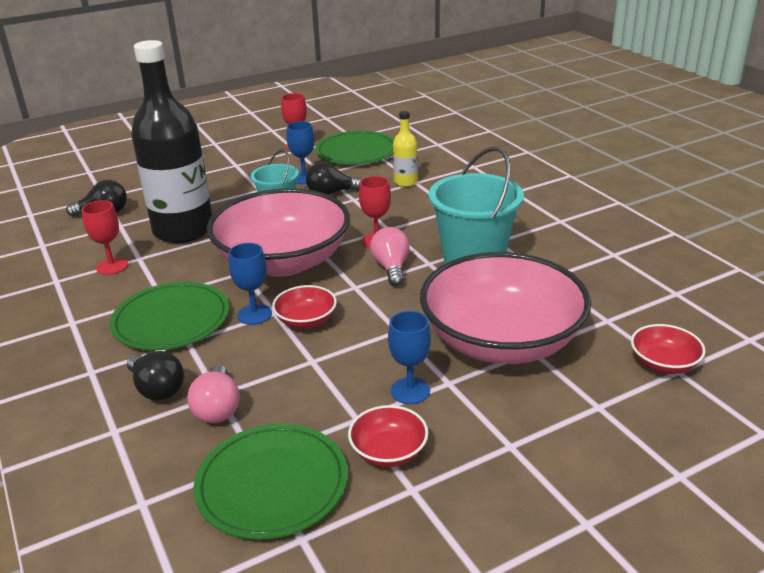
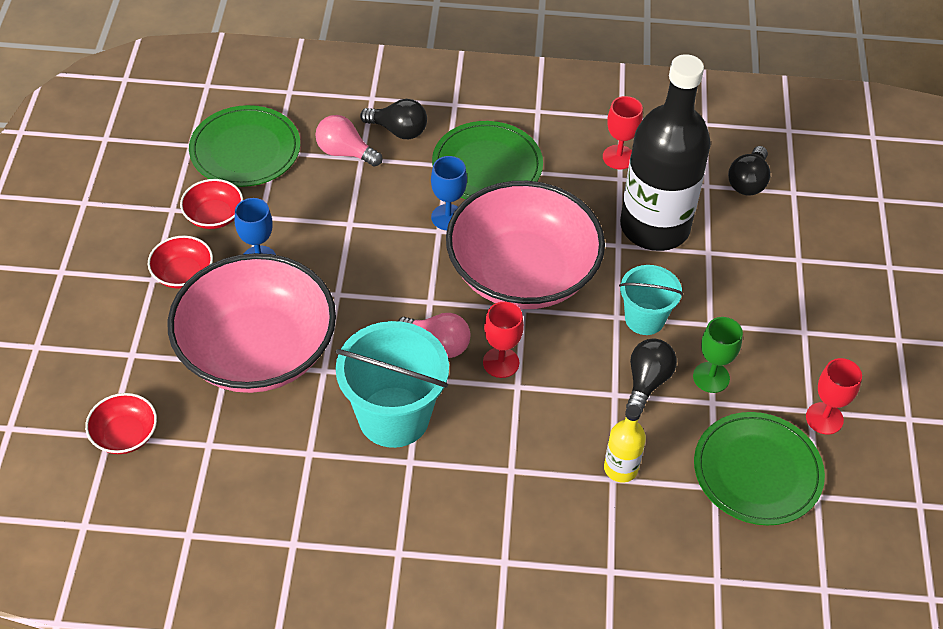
camera: 120 degrees right, 20 degrees up
black light bulb [127,351,184,401] -> black light bulb turned 150 degrees counterclockwise [360,99,427,139]
red bowl [272,285,337,328] -> red bowl moved to [148,236,213,289]
blue goblet [287,121,314,184] -> green goblet [693,317,743,393]

